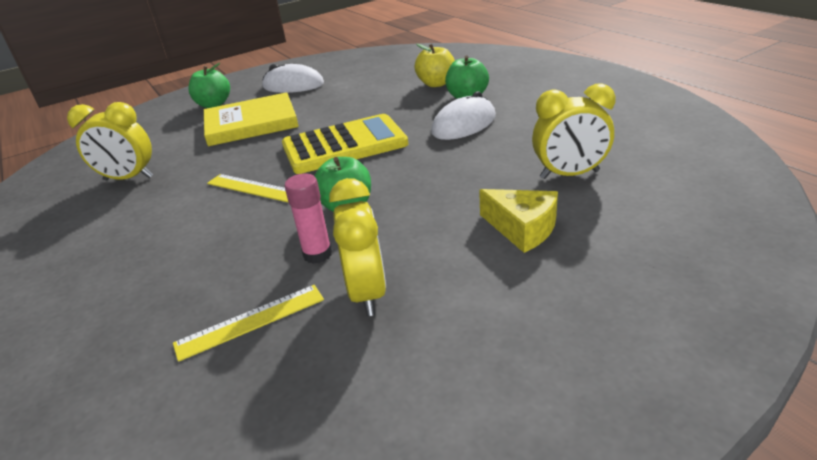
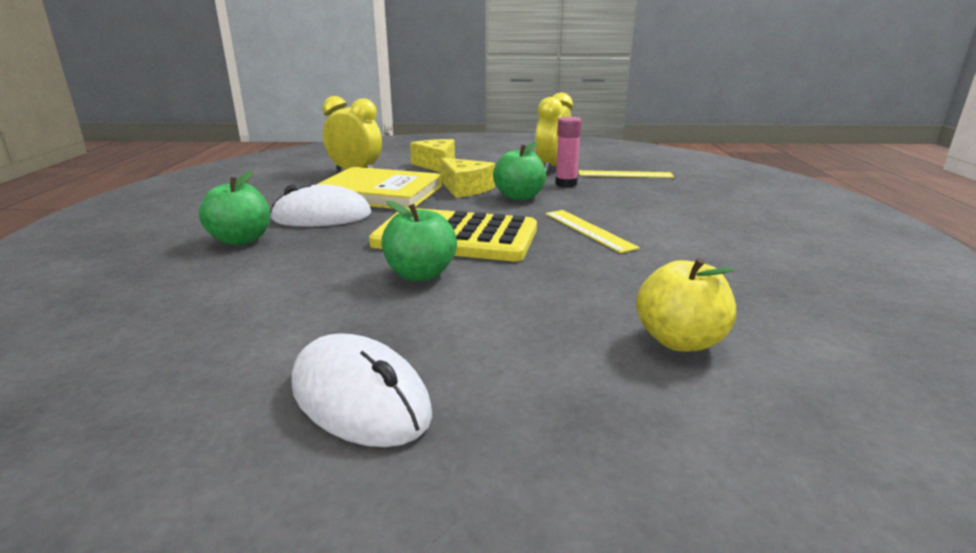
camera: 150 degrees left, 10 degrees down
yellow clock [67,102,153,180] -> none
green apple [188,63,230,108] -> green apple moved to [382,201,457,281]
yellow book [204,92,299,146] -> yellow book moved to [316,167,442,209]
yellow apple [415,44,455,87] -> yellow apple moved to [636,258,736,352]
none -> yellow cheese [441,158,495,198]

